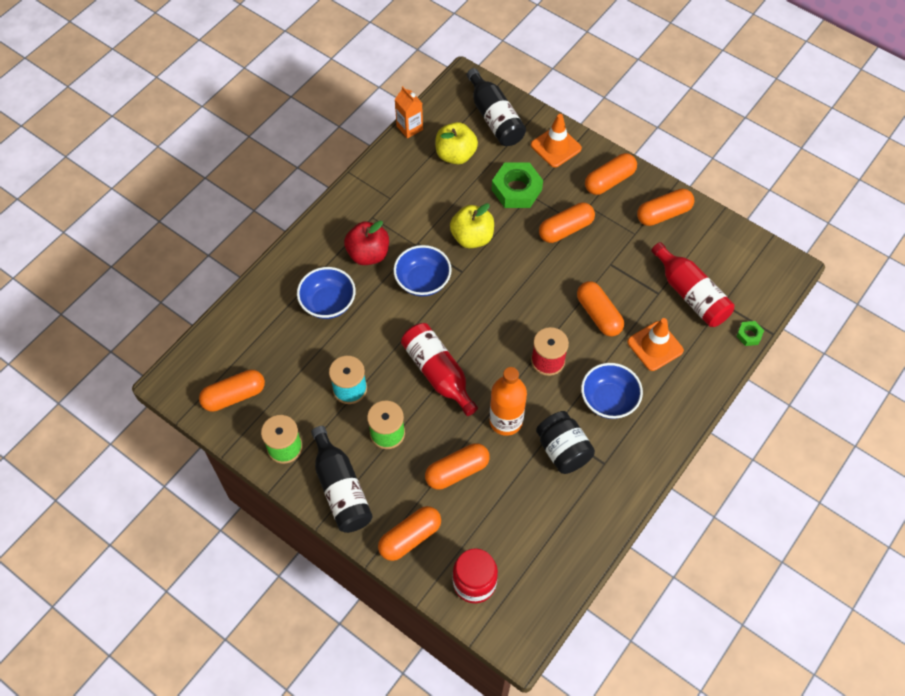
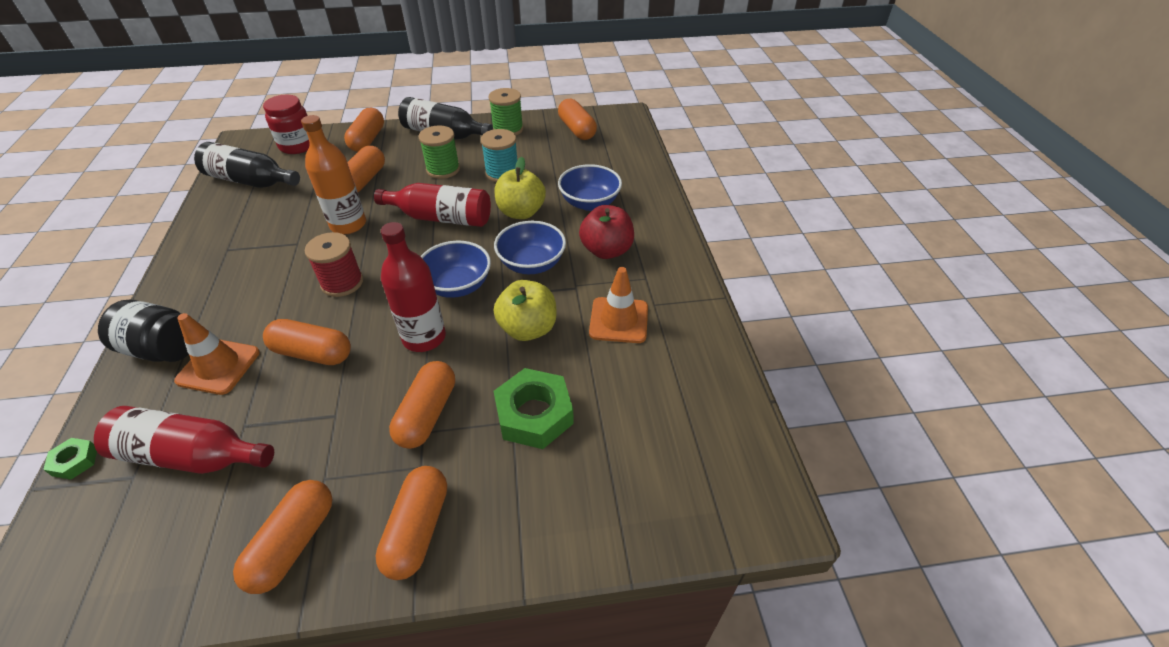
camera: 135 degrees right, 15 degrees down
orange capsule [199,370,265,412] -> orange capsule turned 45 degrees counterclockwise [558,99,597,140]
orange carton [395,86,423,139] -> none
yellow apple [435,122,478,164] -> yellow apple moved to [494,157,546,219]
black bottle [467,68,526,146] -> black bottle moved to [194,142,300,188]
orange traffic cone [531,114,582,167] -> orange traffic cone moved to [589,267,648,343]
black jar [536,411,595,474] -> black jar moved to [98,299,189,362]
blue bowl [581,363,643,419] -> blue bowl moved to [420,241,491,298]
none -> red bottle [381,222,446,352]

